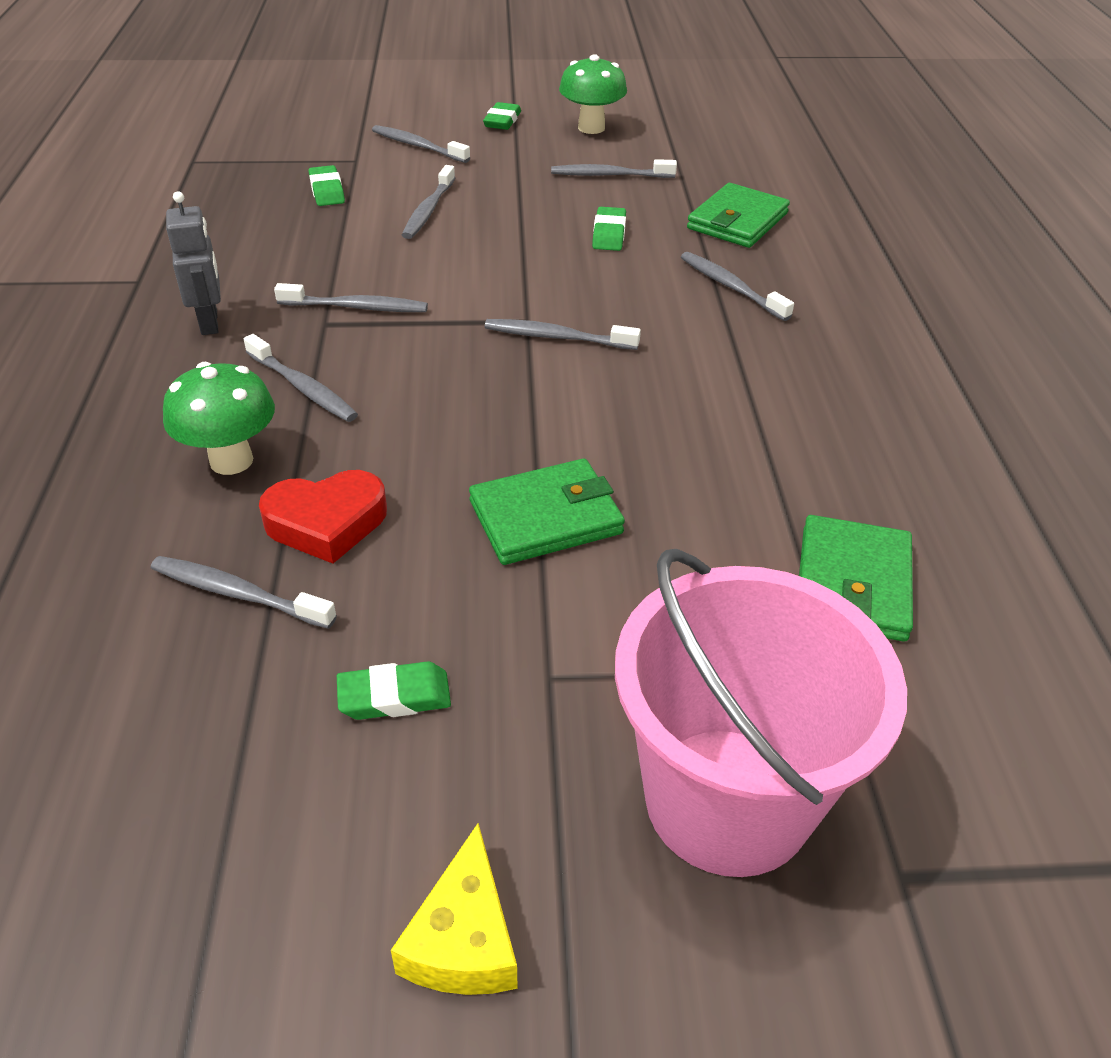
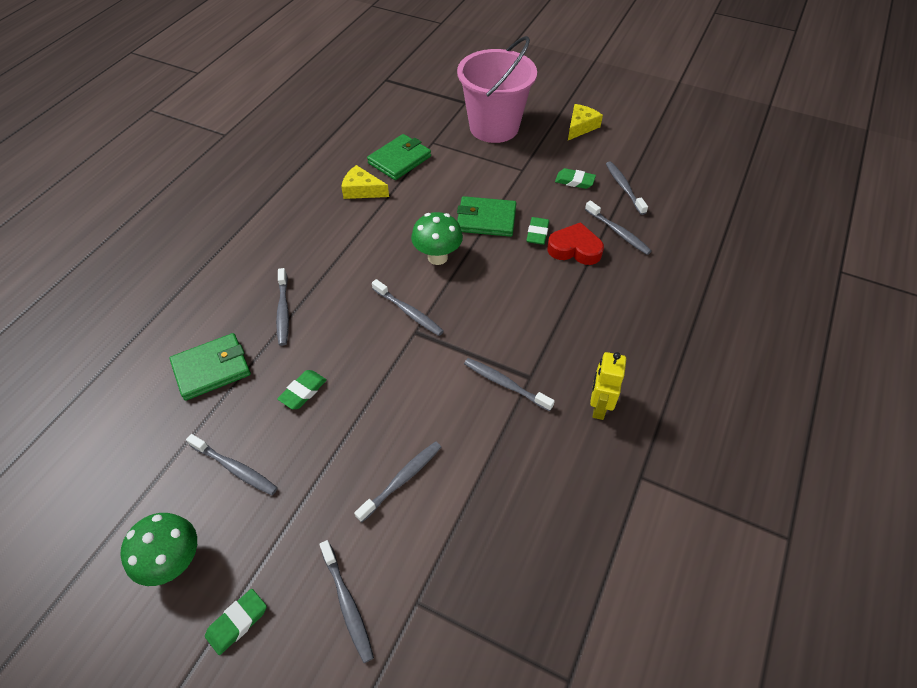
camera: 150 degrees left, 10 degrees up
green mushroom [163,362,275,475] -> green mushroom moved to [411,212,463,265]
grey robot [166,191,221,335] -> yellow robot [590,352,626,420]
grey toothbrush [244,334,358,422] -> grey toothbrush moved to [606,161,648,215]
green eraser [308,165,345,206] -> green eraser moved to [526,217,549,245]
none -> yellow cheese [341,165,389,199]

